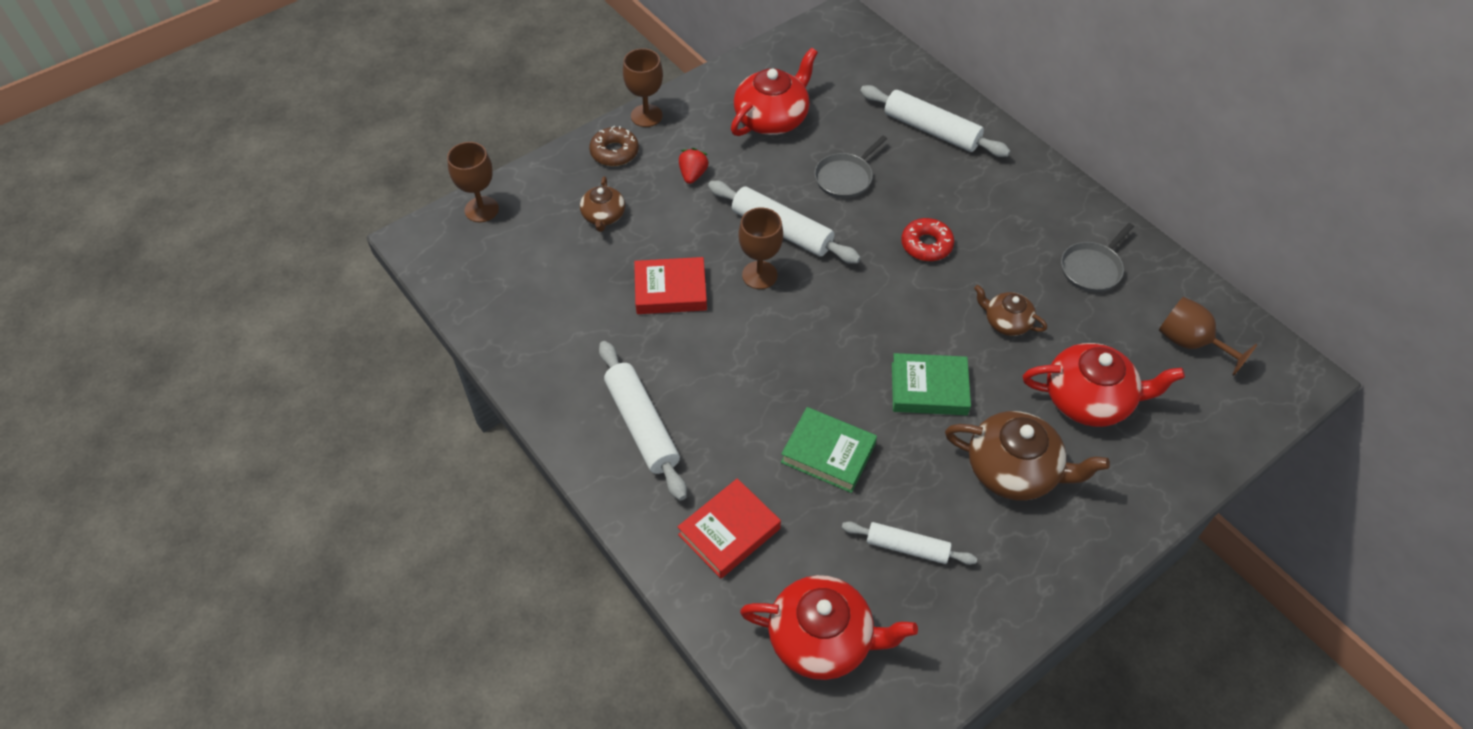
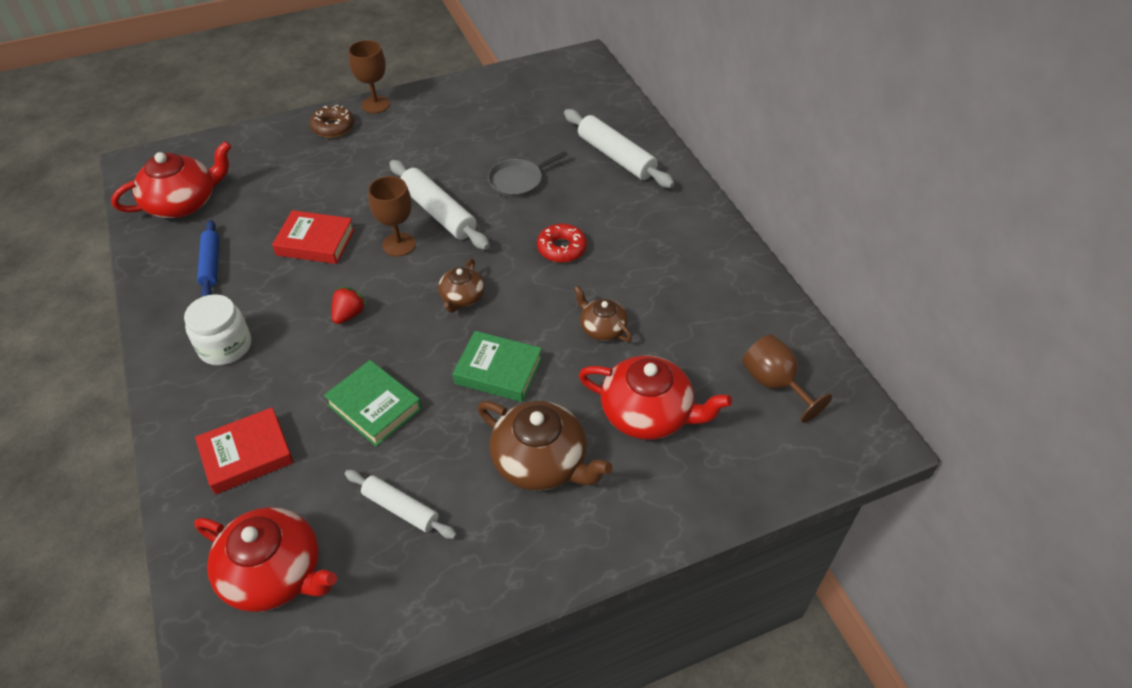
camera: 15 degrees right, 5 degrees down
brown goblet [447,142,499,222] -> none
brown teapot [580,176,625,232] -> brown teapot moved to [438,259,485,313]
white rolling pin [599,341,687,501] -> white jar [184,294,251,365]
red strawberry [679,148,709,184] -> red strawberry moved to [331,287,367,324]
red teapot [731,48,818,136] -> red teapot moved to [111,141,232,218]
grey pan [1061,223,1134,292] -> none
none -> blue rolling pin [197,220,219,297]

